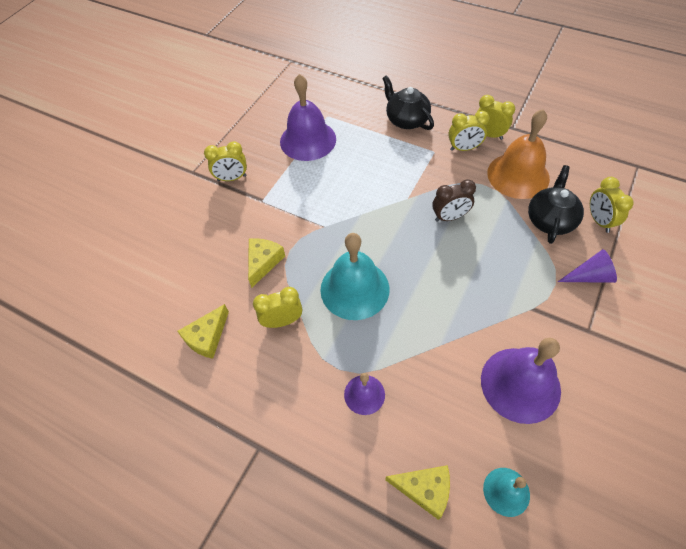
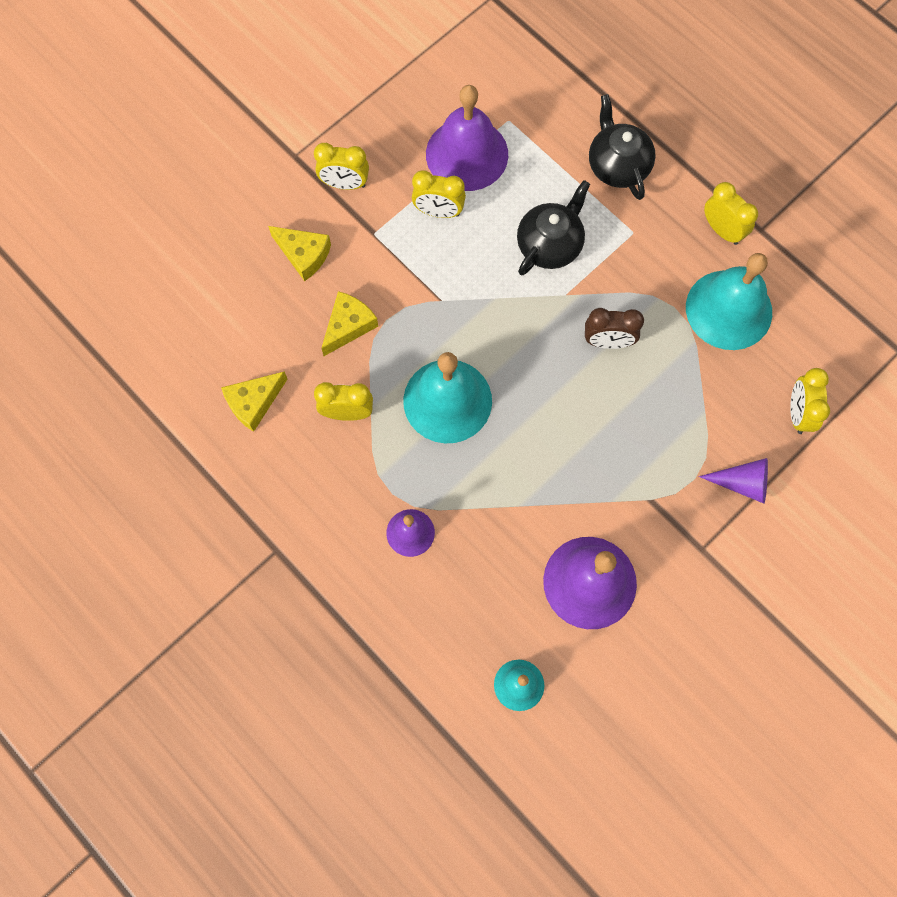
camera: 15 degrees right, 15 degrees up
yellow cheese [385,465,450,520] -> yellow cheese moved to [268,226,331,281]
yellow clock [448,111,489,151] -> yellow clock moved to [412,170,466,218]
orange bell [487,109,550,199] -> turquoise bell [686,253,772,350]
black teapot [528,165,584,244] -> black teapot moved to [517,180,590,275]

